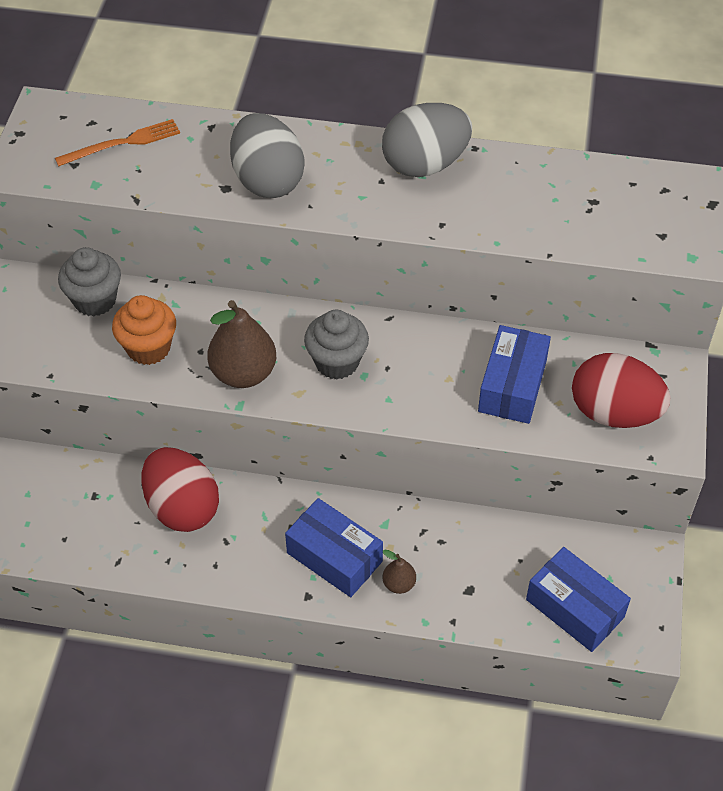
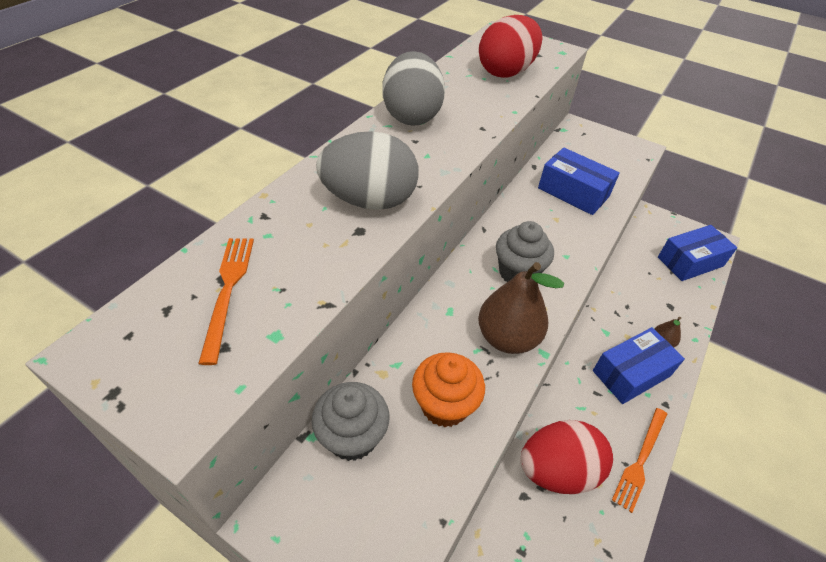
camera: 70 degrees left, 5 degrees down
red egg [572,353,671,428] -> red egg moved to [479,15,542,78]
none -> orange fork [612,408,667,513]

